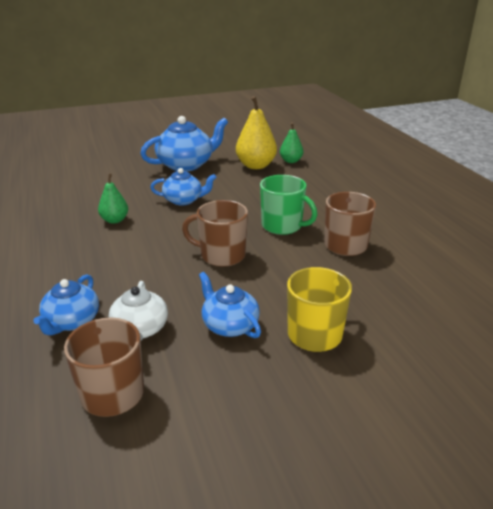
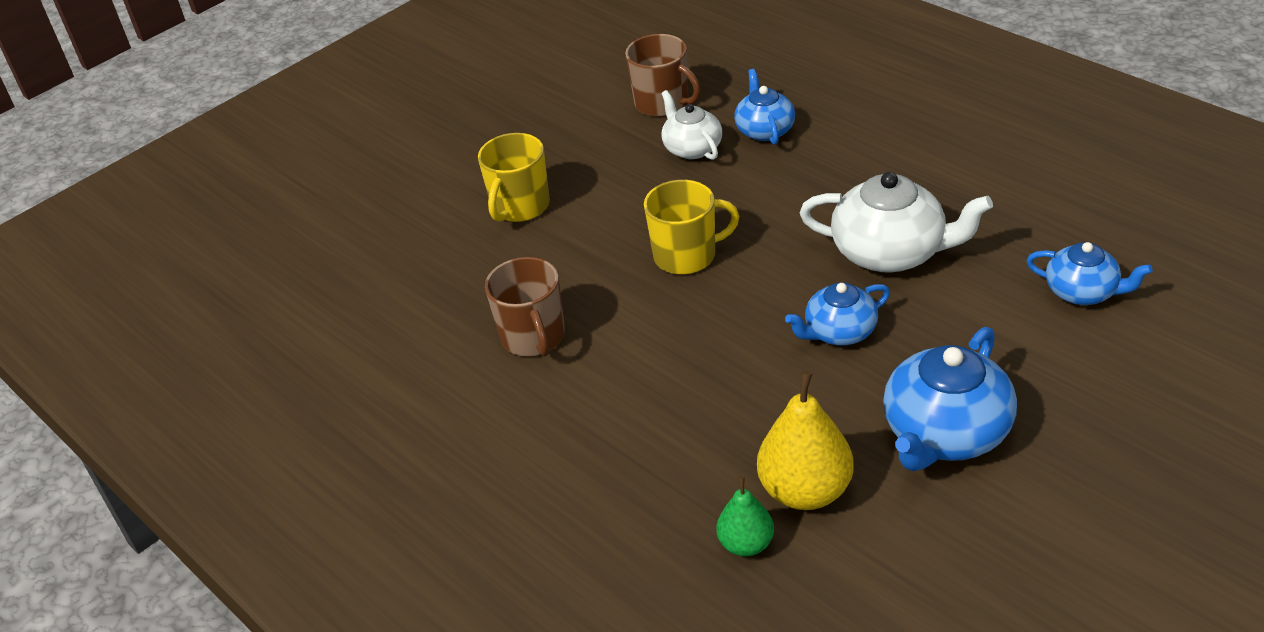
camera: 160 degrees right, 10 degrees up
green pear [98,173,128,224] -> white teapot [800,172,993,273]
brown mug [182,200,248,267] -> yellow mug [644,180,739,275]
blue teapot [199,272,261,338] -> blue teapot moved to [1026,242,1153,305]
green mug [260,175,317,235] -> none

